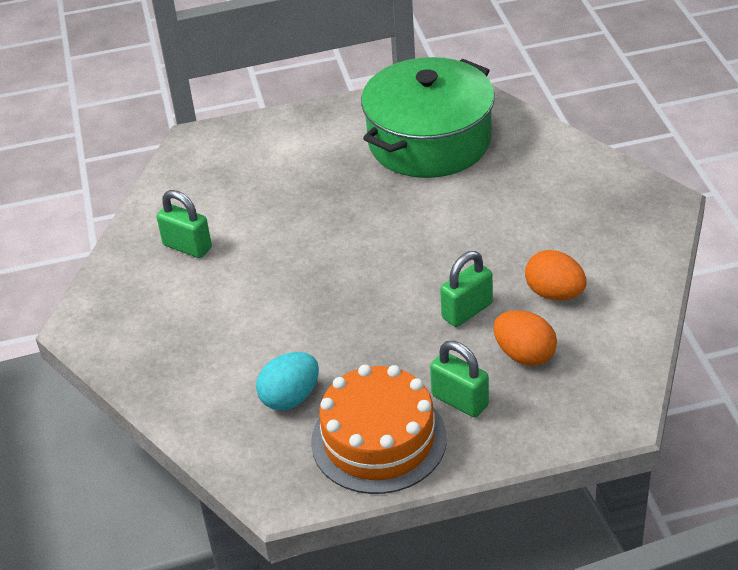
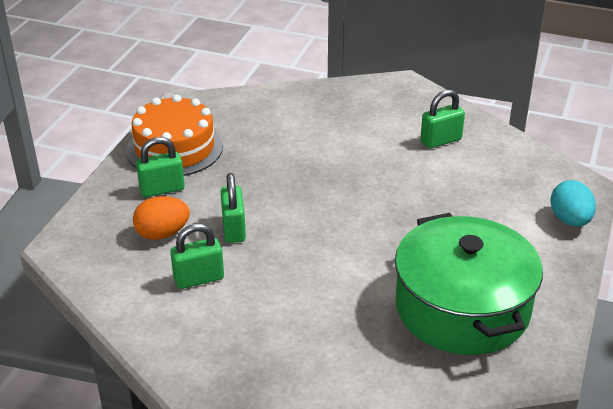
camera: 120 degrees right, 5 degrees down
turquoise egg [256,352,319,411] -> turquoise egg moved to [550,180,596,226]
orange egg [525,250,587,300] -> green padlock [170,223,224,289]

